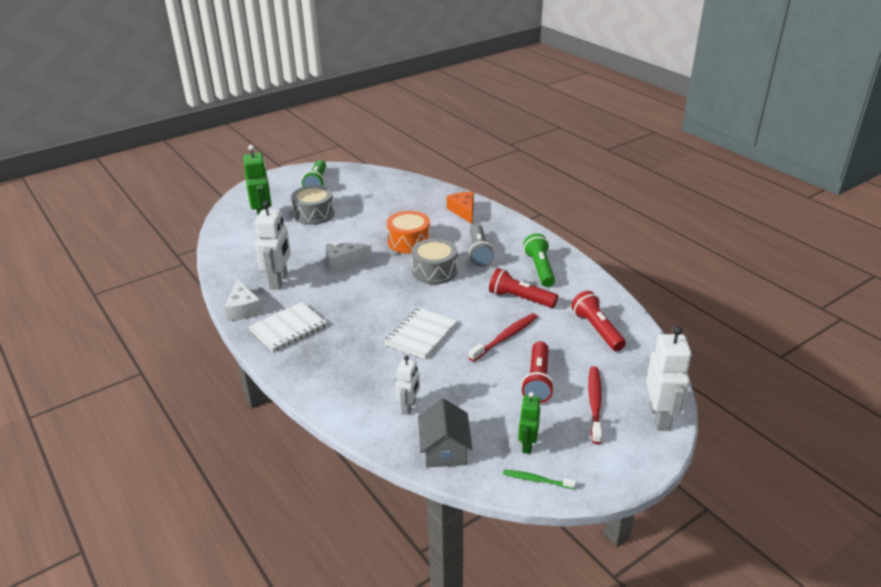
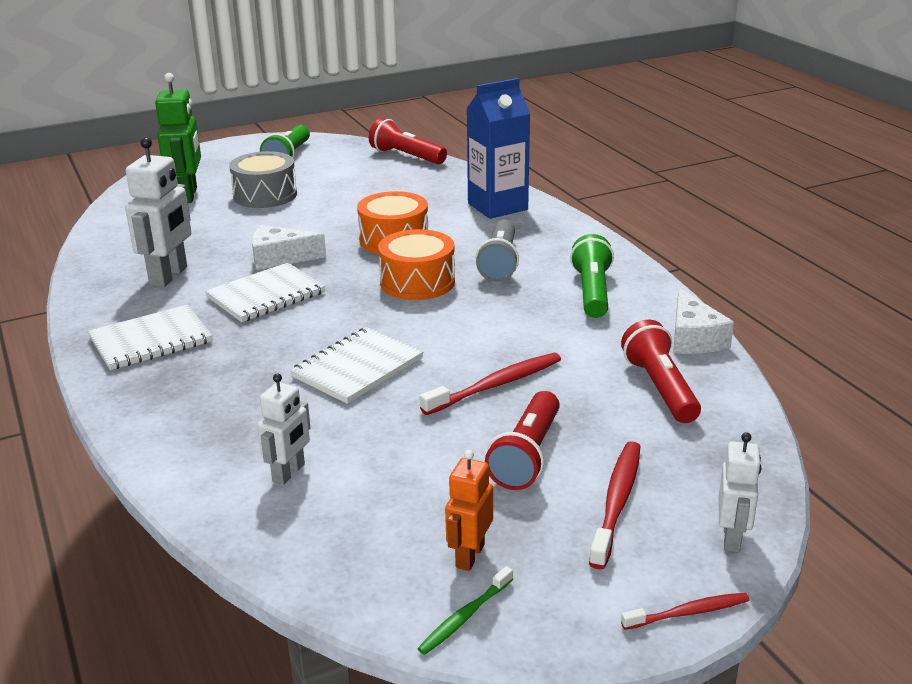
camera: 10 degrees right, 5 degrees down
white cheese [225,279,263,321] -> white cheese moved to [673,288,734,354]
grey drum [411,238,458,284] -> orange drum [378,229,455,300]
grey house [418,398,472,467] -> none
orange cheese [447,192,474,224] -> blue carton [466,78,530,219]
red flashlight [489,268,558,308] -> red flashlight moved to [369,118,447,164]
green toothbrush [503,470,576,489] -> green toothbrush turned 75 degrees counterclockwise [417,566,513,655]
green robot [518,392,540,454] -> orange robot [445,450,493,571]
white robot [646,326,692,431] -> white robot [719,432,761,552], size x0.60
none -> white notebook [205,263,326,322]
none -> red toothbrush [621,593,749,630]

